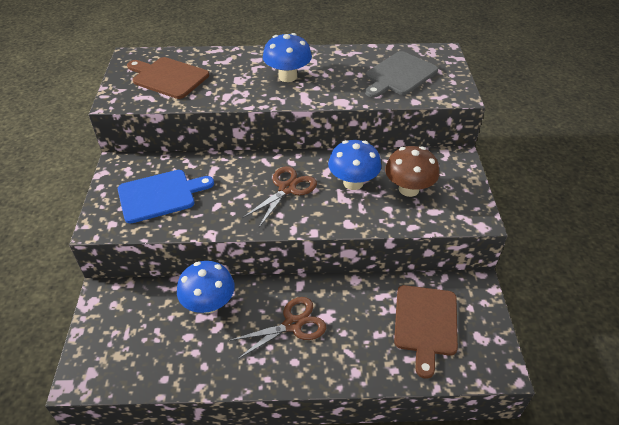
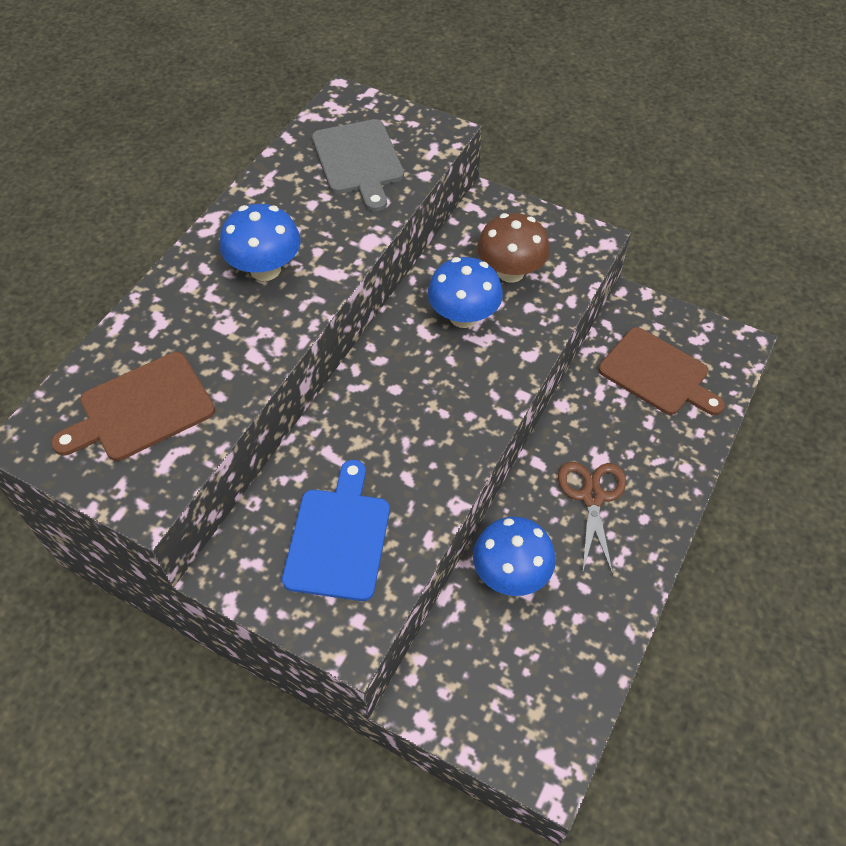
camera: 60 degrees left, 10 degrees up
brown scissors [242,166,317,227] -> none

